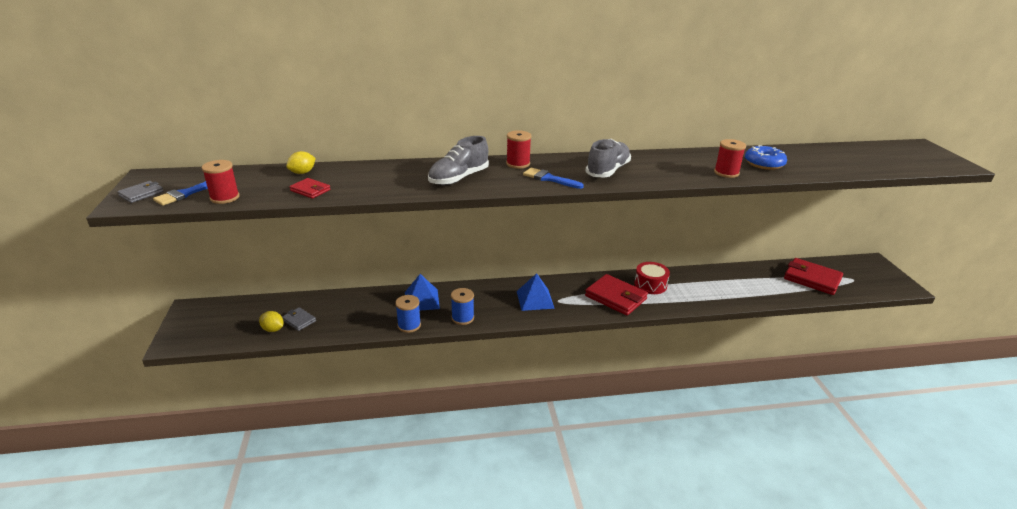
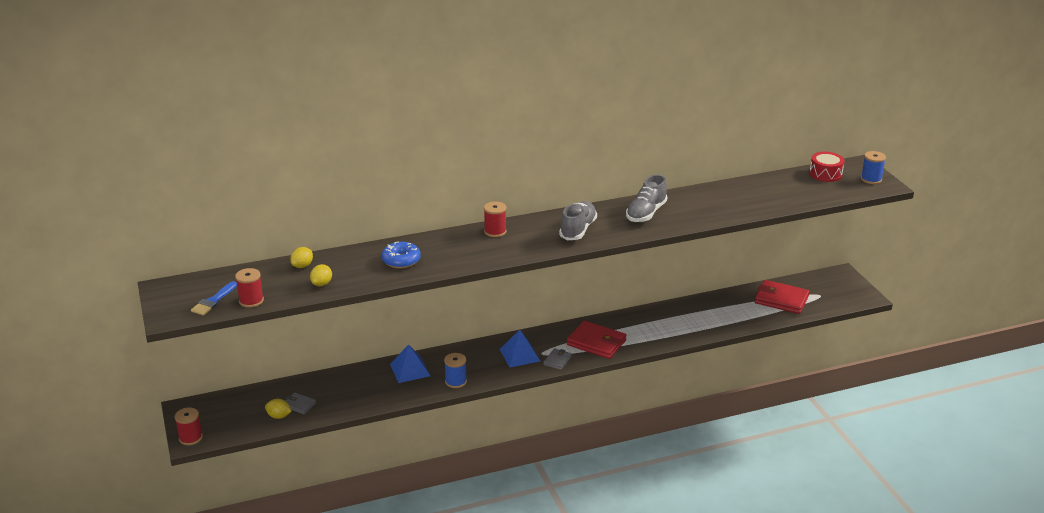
camera: 10 degrees left, 0 degrees up
grey wallet [118,181,164,203] -> grey wallet moved to [544,348,572,370]
red wallet [290,178,331,199] -> yellow lemon [310,264,332,286]
blue spool [395,295,421,333] -> blue spool moved to [861,151,886,184]
grey shoe [428,136,489,185] -> grey shoe moved to [626,174,667,222]
blue brush [523,168,584,189] -> none
red drum [634,262,670,294] -> red drum moved to [810,152,845,182]
red spool [714,139,746,178] -> red spool moved to [175,407,203,445]
blue donut [745,145,787,170] -> blue donut moved to [381,242,421,268]

